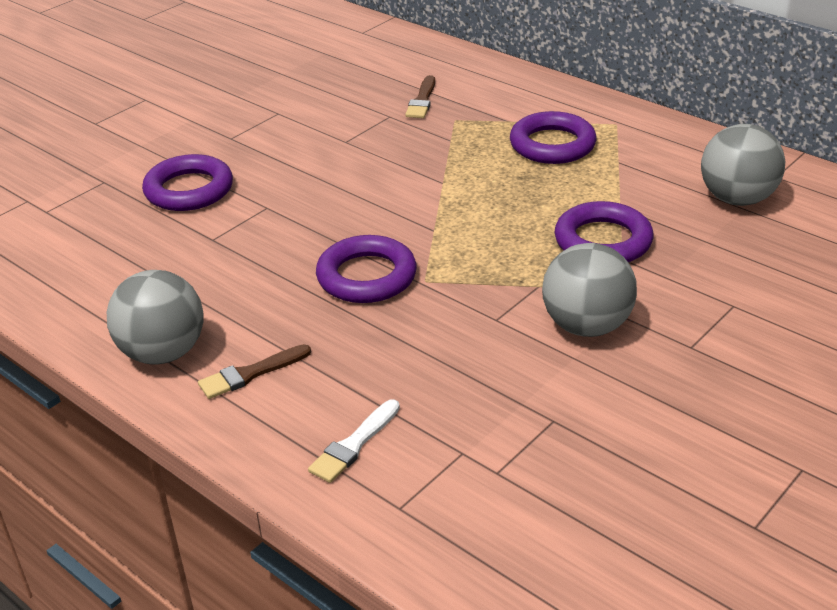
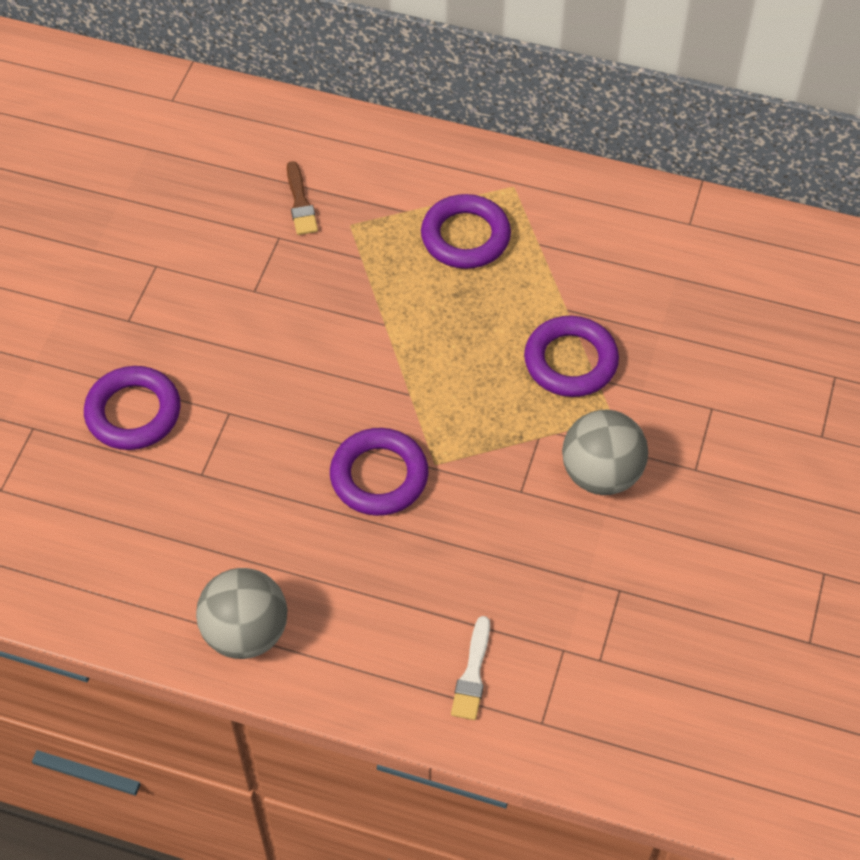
camera: 25 degrees left, 20 degrees up
brown brush [198,344,311,399] -> none
grey ball [701,124,785,206] -> none

